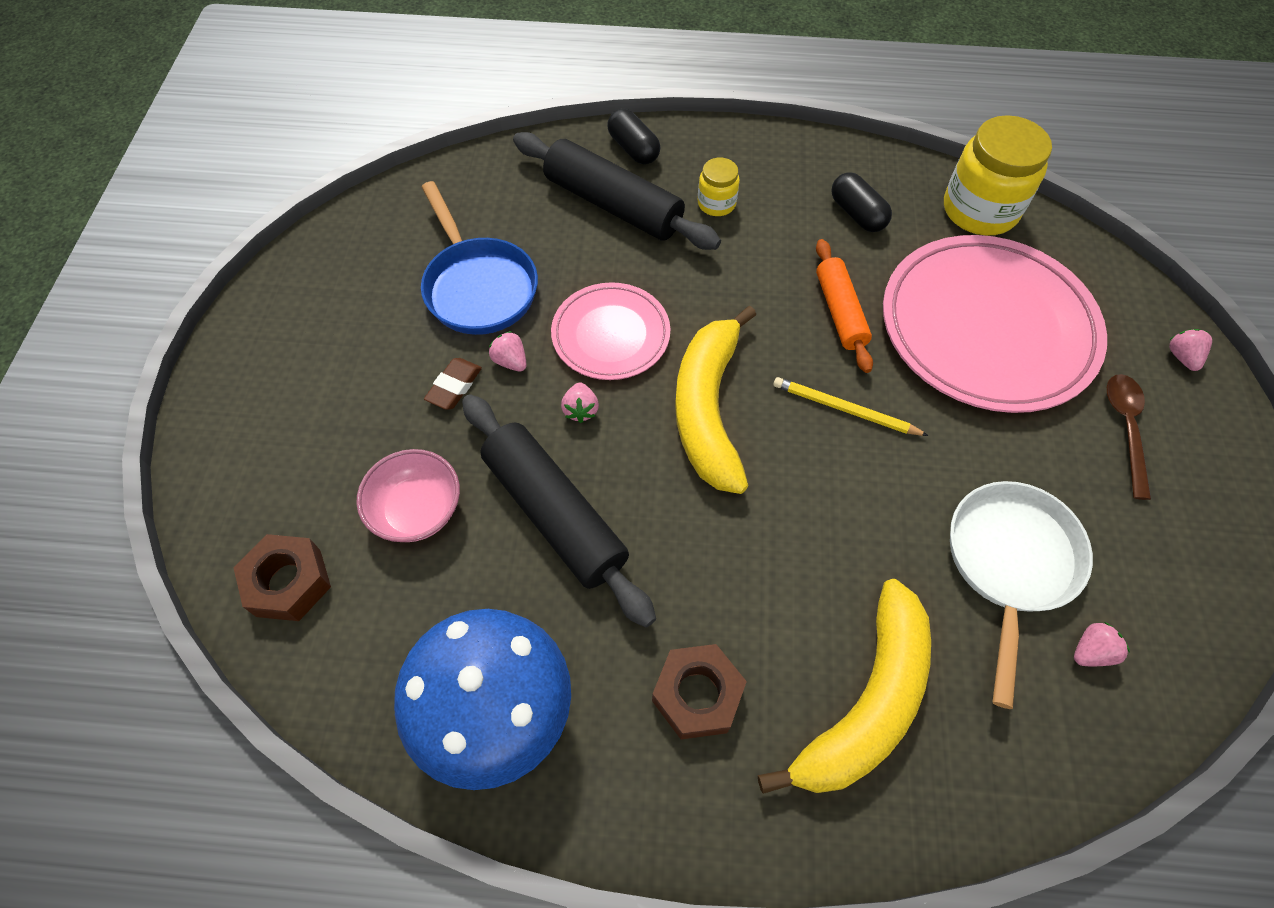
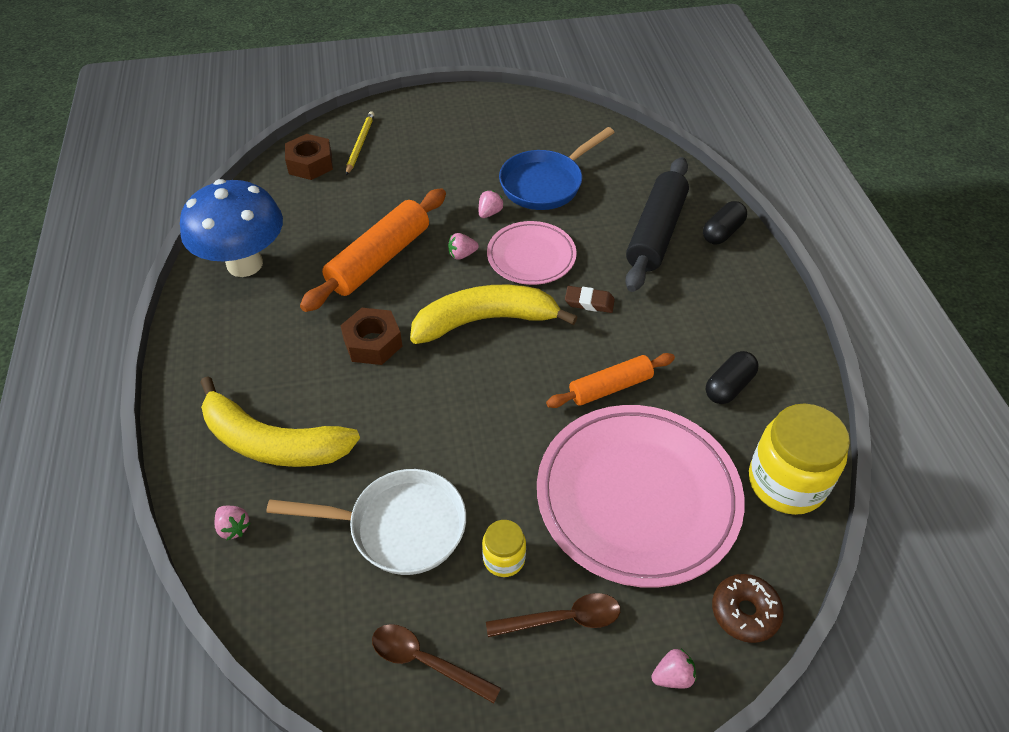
camera: 75 degrees right, 10 degrees down
pink bowl [356,449,460,542] -> none
brown eraser [424,358,482,410] -> brown eraser moved to [565,286,615,313]
black rolling pin [462,394,656,628] -> orange rolling pin [300,188,446,312]
brown nut [652,644,747,739] -> brown nut moved to [340,308,402,365]
yellow jar [698,158,740,216] -> yellow jar moved to [482,520,526,577]
yellow pencil [773,377,929,436] -> yellow pencil moved to [346,111,375,175]
pink strawberry [1074,622,1130,666] -> pink strawberry moved to [215,506,250,540]
none -> brown spoon [372,624,501,703]
none -> brown donut [712,574,784,643]

